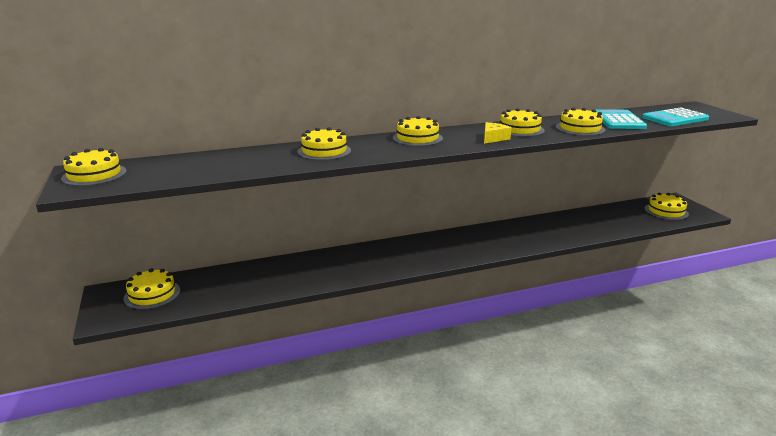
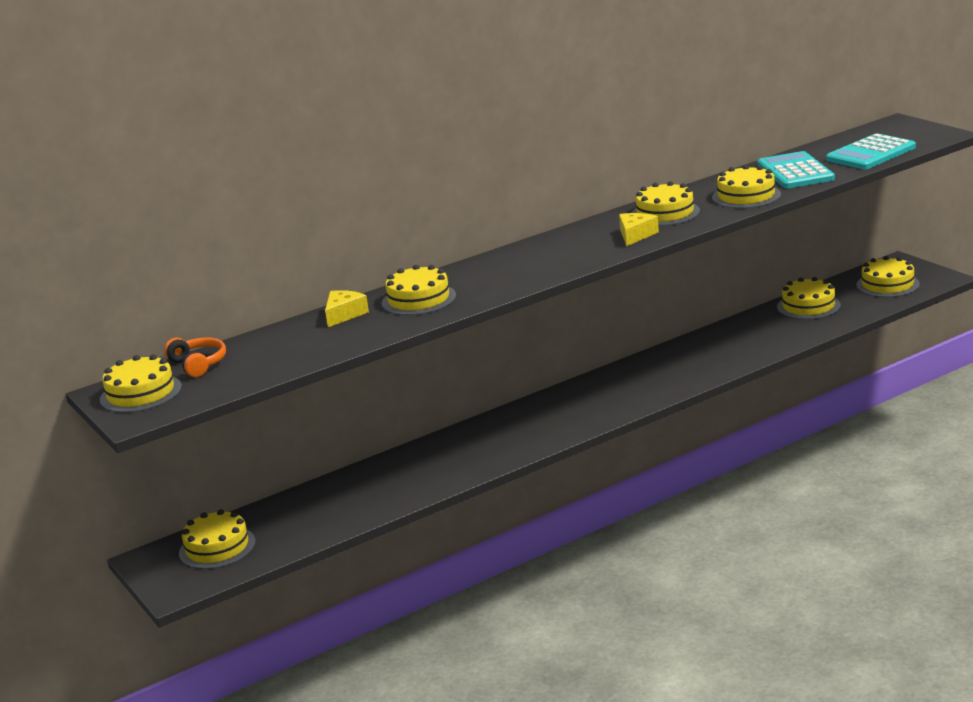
camera: 10 degrees left, 0 degrees up
yellow cake [393,116,443,146] -> yellow cake moved to [777,277,841,320]
none -> orange headphones [164,337,226,377]
none -> yellow cheese [325,290,369,327]

